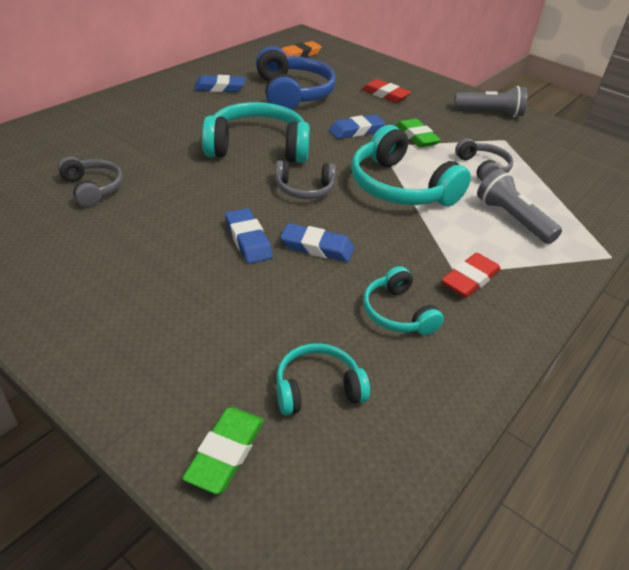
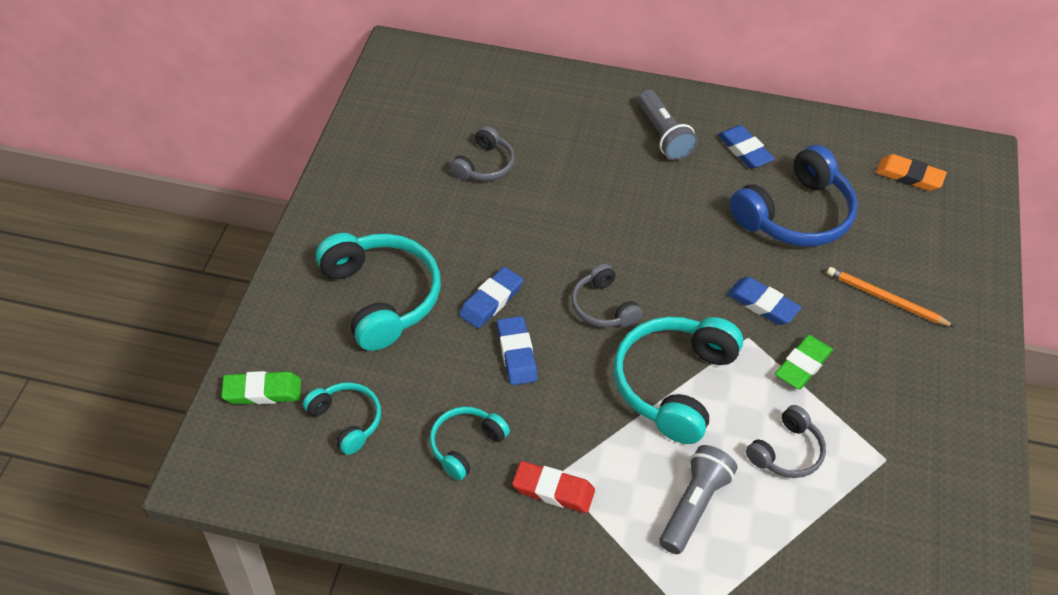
camera: 65 degrees right, 10 degrees up
turquoise headphones [202,102,310,163] -> turquoise headphones moved to [316,233,441,351]
red eraser [361,79,411,103] -> orange pencil [827,267,955,327]
grey flashlight [454,86,528,117] -> grey flashlight moved to [638,90,698,161]

